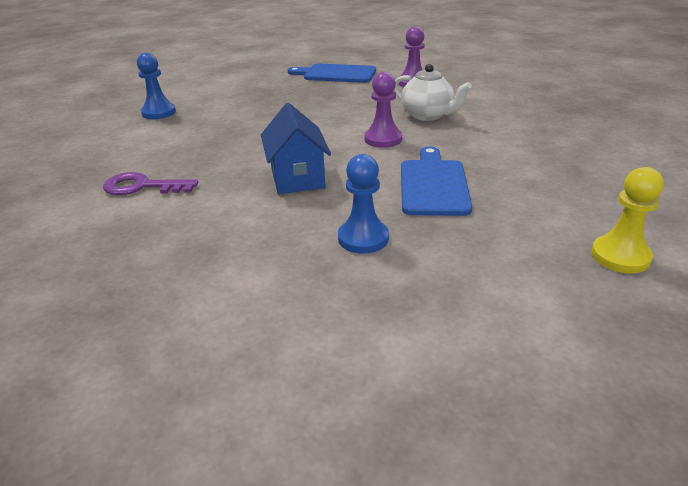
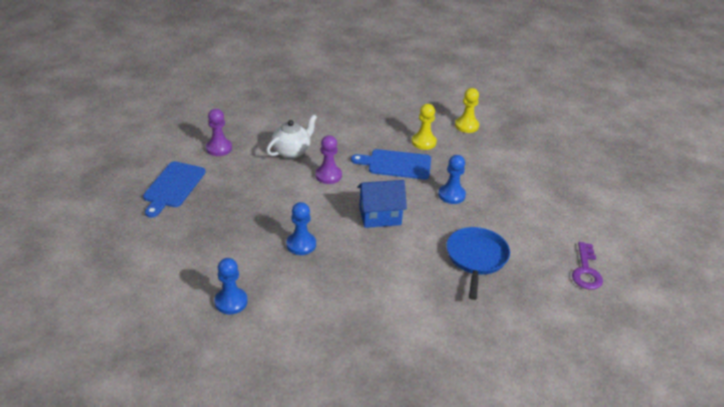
camera: 90 degrees left, 5 degrees up
purple key [103,172,198,195] -> purple key moved to [572,242,603,290]
none -> blue pawn [286,202,316,255]
none -> yellow pawn [412,104,437,150]
none -> blue pan [447,227,510,300]

